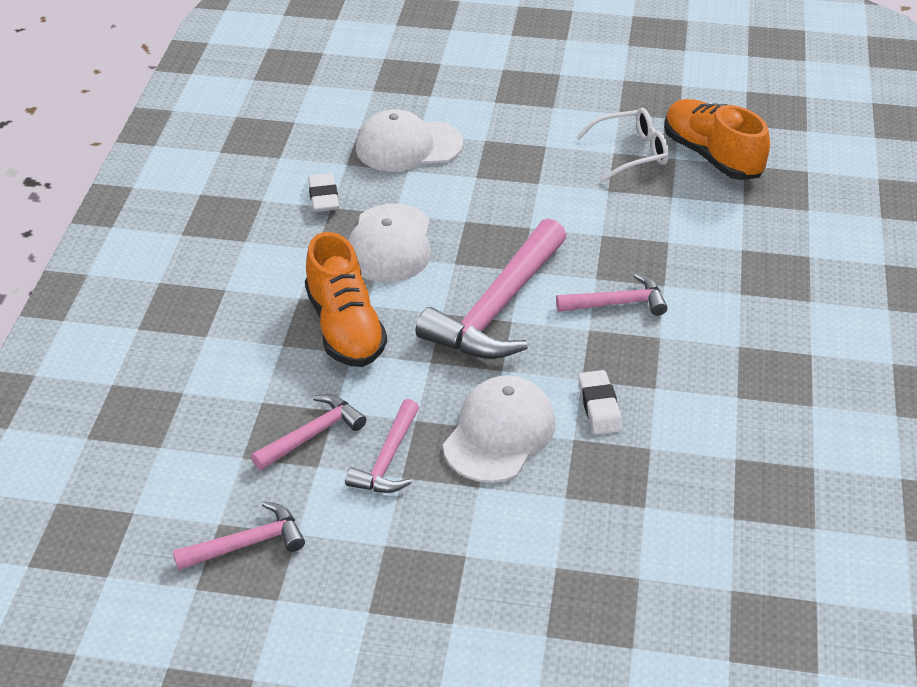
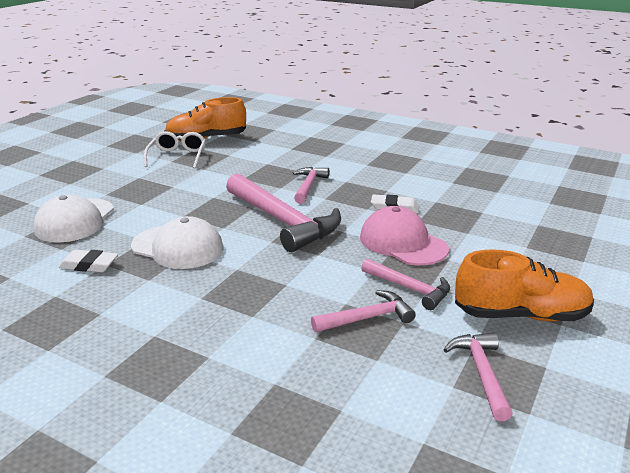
camera: 70 degrees left, 15 degrees down
pink hammer [251,394,366,470] -> pink hammer turned 90 degrees clockwise [311,290,416,332]
orange shoe [305,232,387,367] -> orange shoe moved to [455,249,594,322]
white cap [443,375,556,483] -> pink cap [360,206,449,265]

